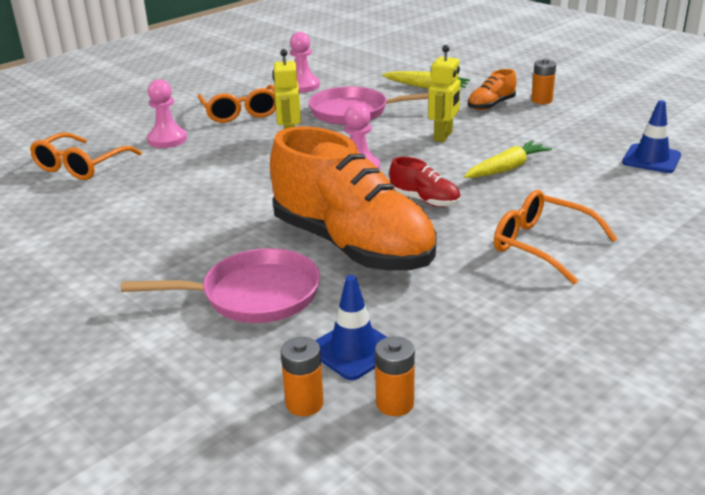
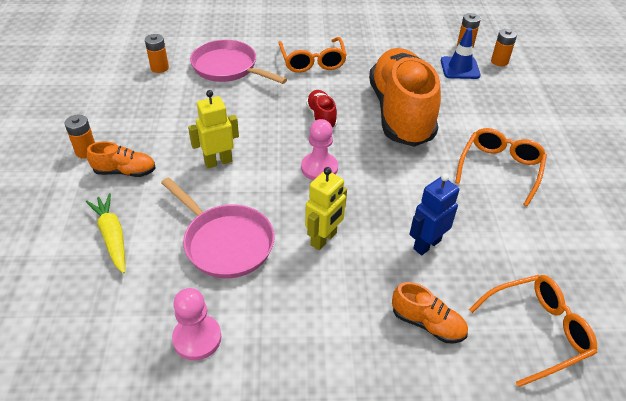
camera: 140 degrees left, 15 degrees up
pink pan [121,248,320,323] -> pink pan moved to [190,40,287,84]
pink pawn [147,79,187,148] -> orange shoe [392,282,468,344]
orange glasses [198,84,276,123] -> orange glasses moved to [455,128,547,206]
yellow carrot [464,140,552,178] -> none
blue traffic cone [622,100,681,173] -> orange battery [145,34,169,73]
none -> blue robot [409,173,459,255]

